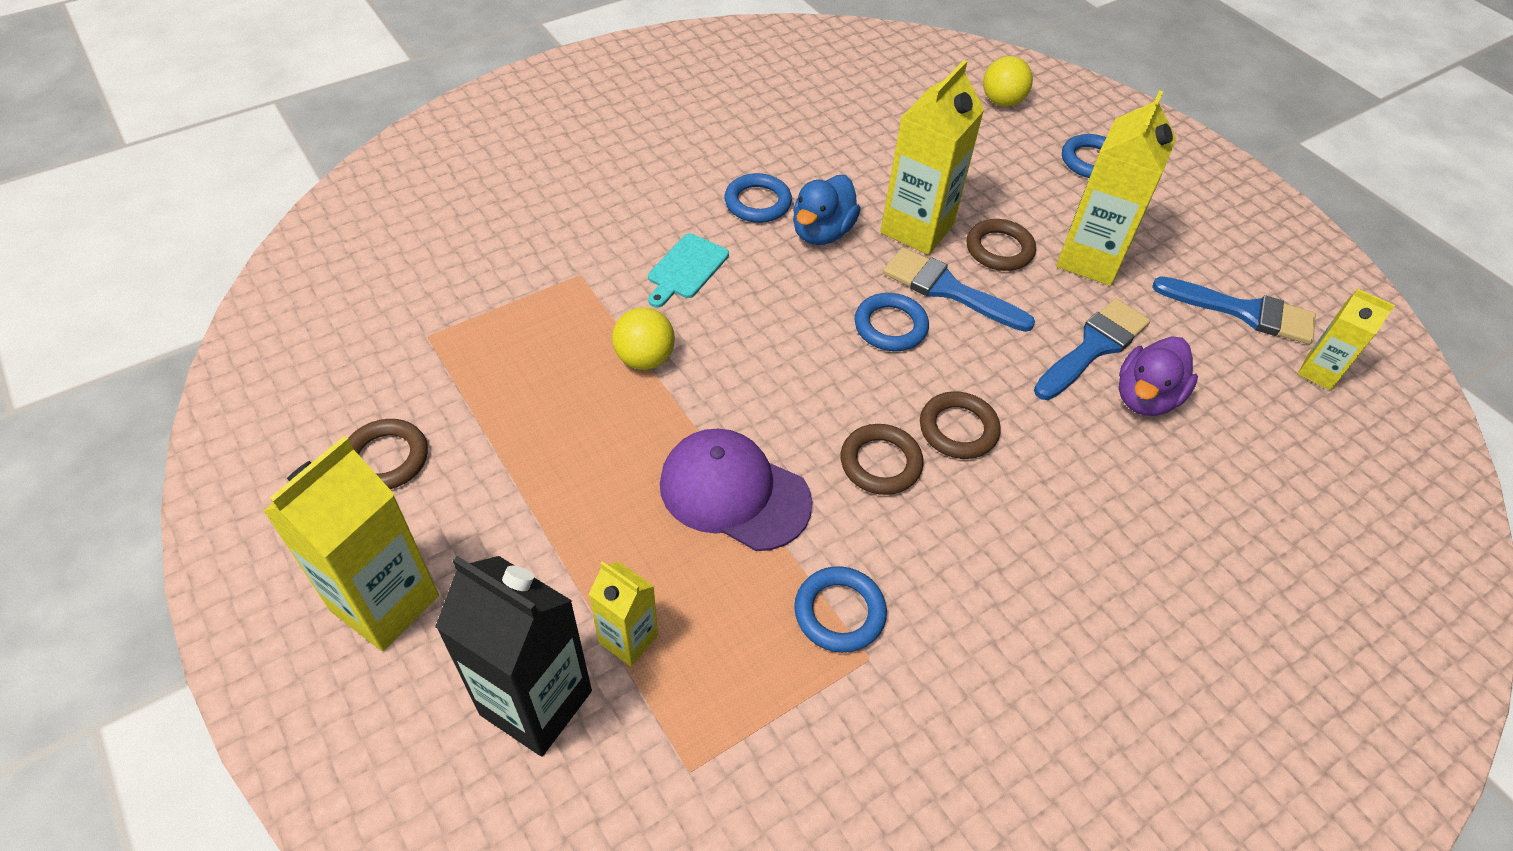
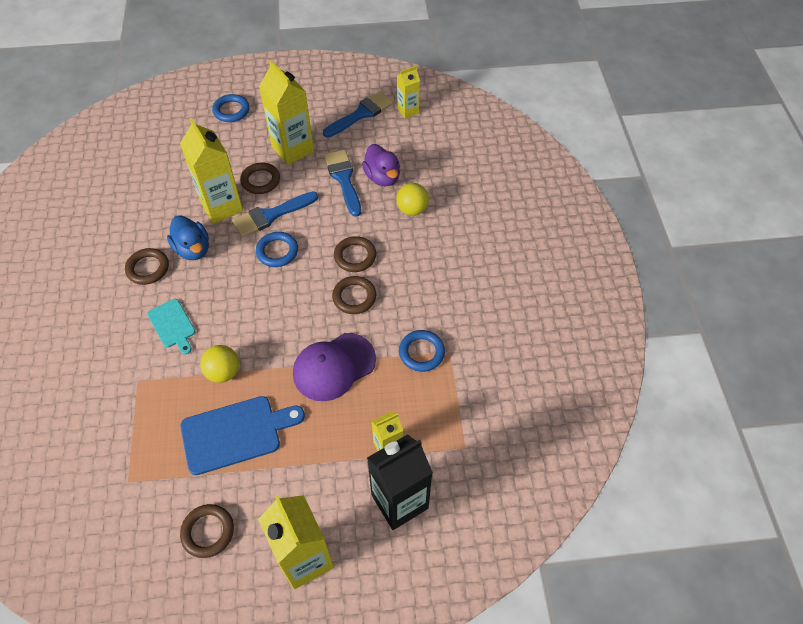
camera: 60 degrees left, 5 degrees up
blue ring [725,173,792,223] -> brown ring [125,248,169,285]
yellow ball [983,56,1033,107] -> yellow ball moved to [396,183,429,216]
none -> blue cutting board [181,396,305,475]

